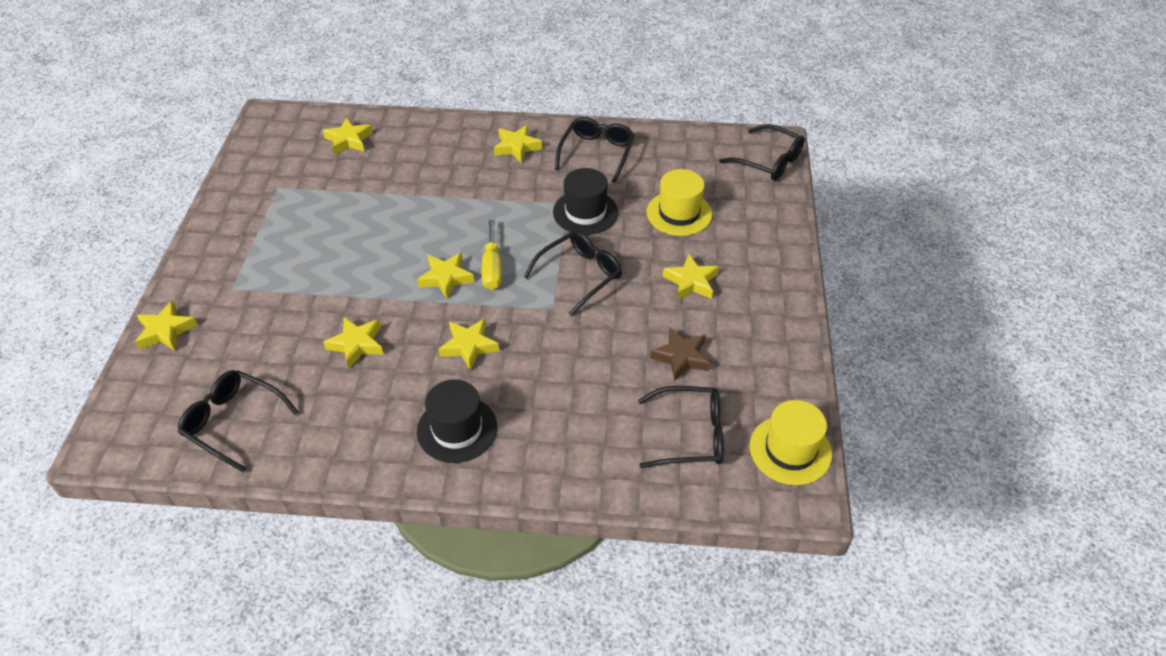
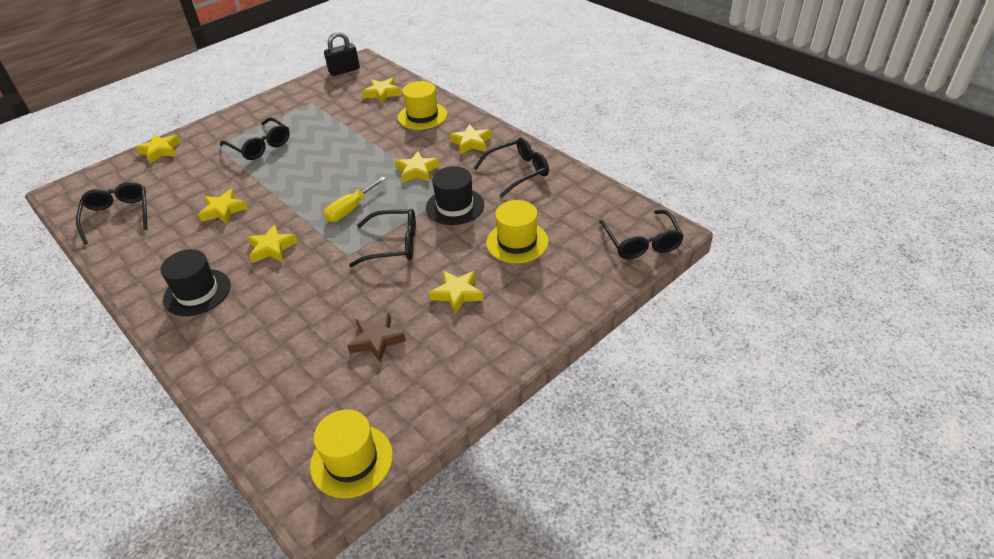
camera: 45 degrees right, 5 degrees down
yellow star [417,252,474,299] -> yellow star moved to [395,151,439,183]
black glasses [638,386,724,468] -> black glasses moved to [220,117,290,160]
none -> black padlock [324,32,360,76]
none -> yellow hat [398,81,447,130]

